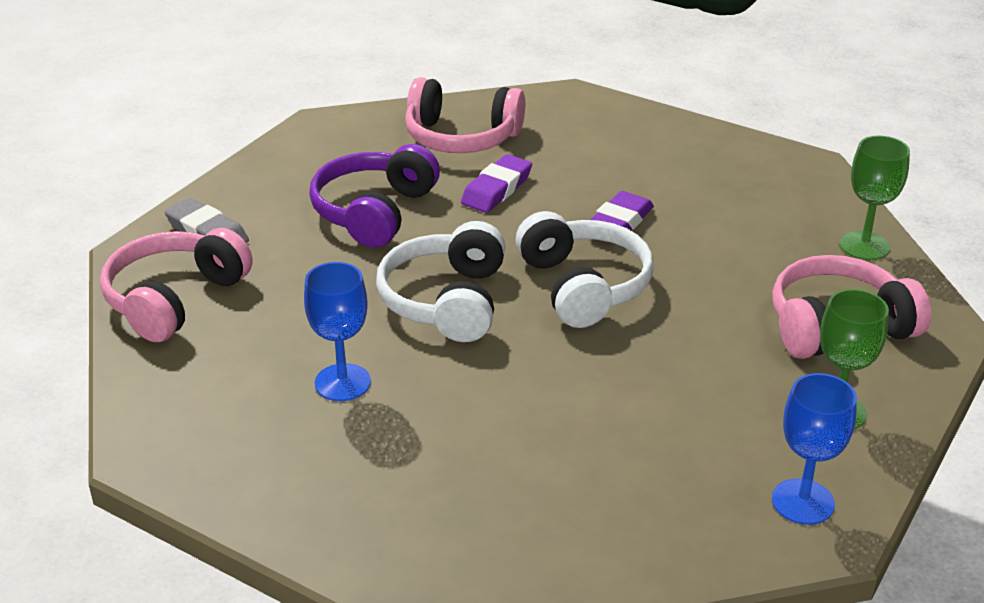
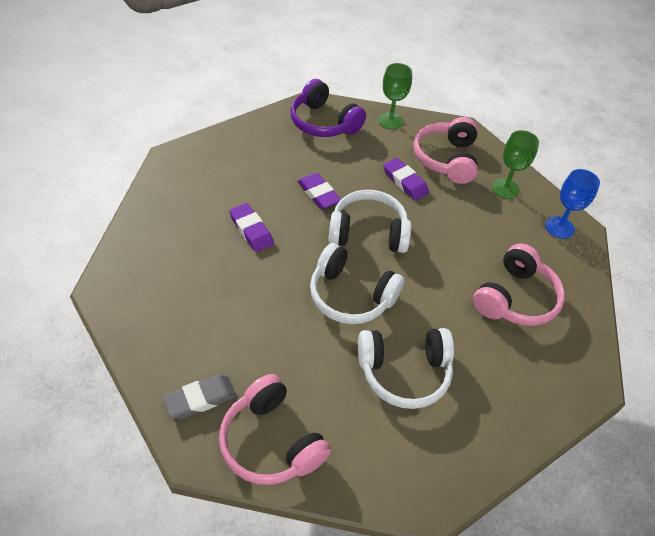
camera: 70 degrees left, 15 degrees up
blue goblet [304,262,371,401] -> white headphones [358,328,454,409]
purple headphones [309,144,440,248] -> purple headphones moved to [290,79,366,137]
pink headphones [405,77,525,153] -> pink headphones moved to [473,243,565,326]
none -> purple eraser [383,158,429,200]

